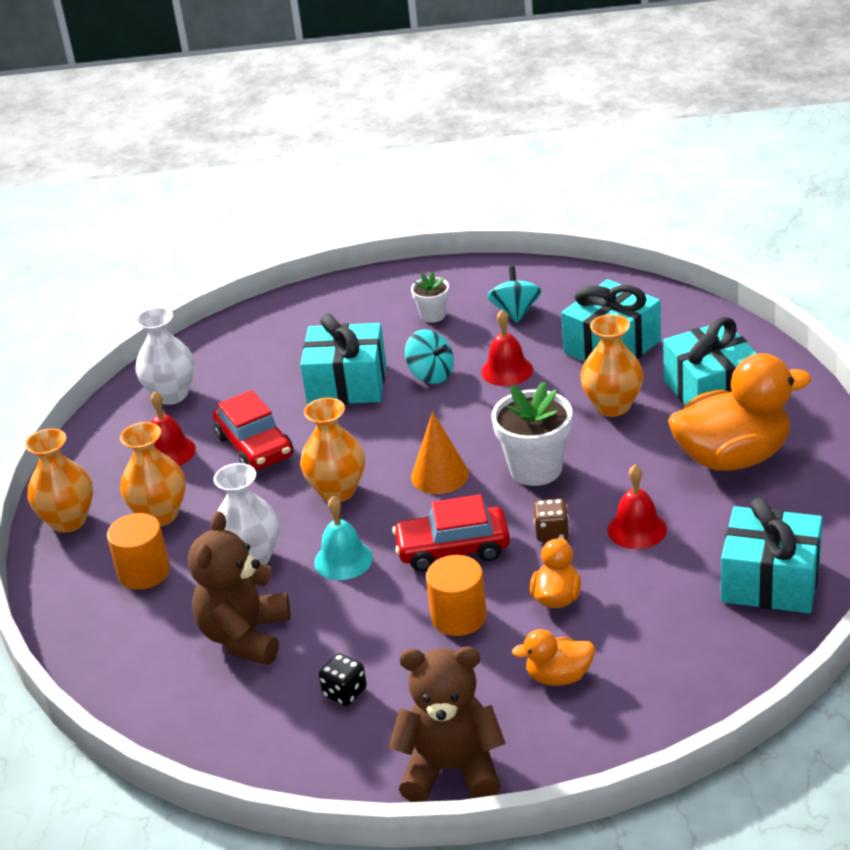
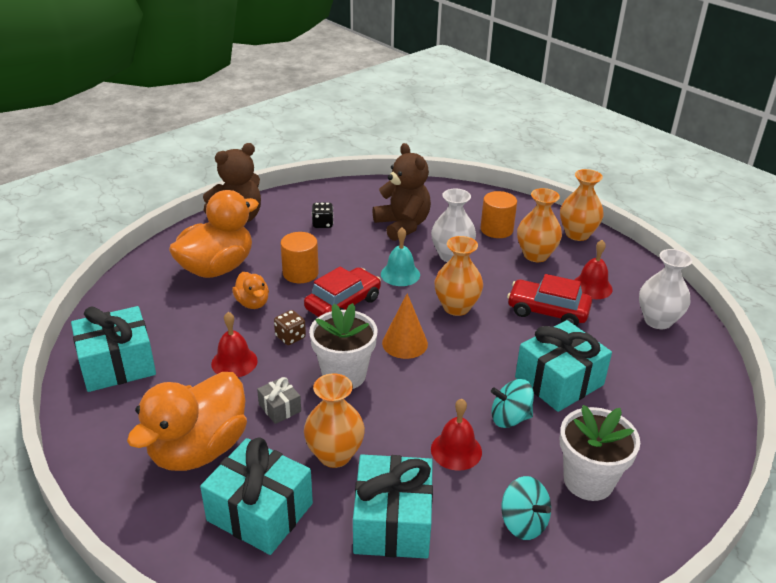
camera: 135 degrees right, 0 degrees up
white flower pot [411,272,449,323] -> white flower pot [560,405,640,501], size x1.83
orange duck [512,629,595,686] -> orange duck [169,190,259,278], size x2.04
none -> grey gift [257,377,301,424]

